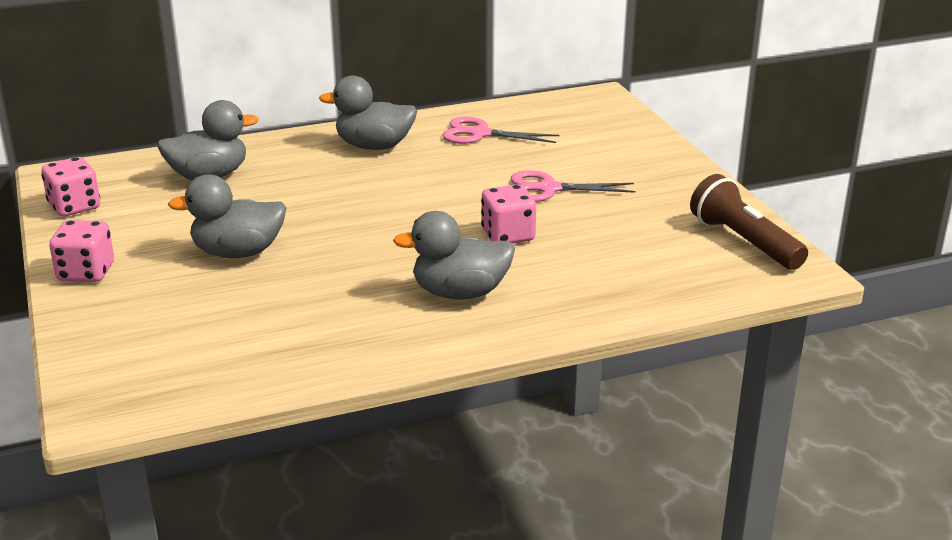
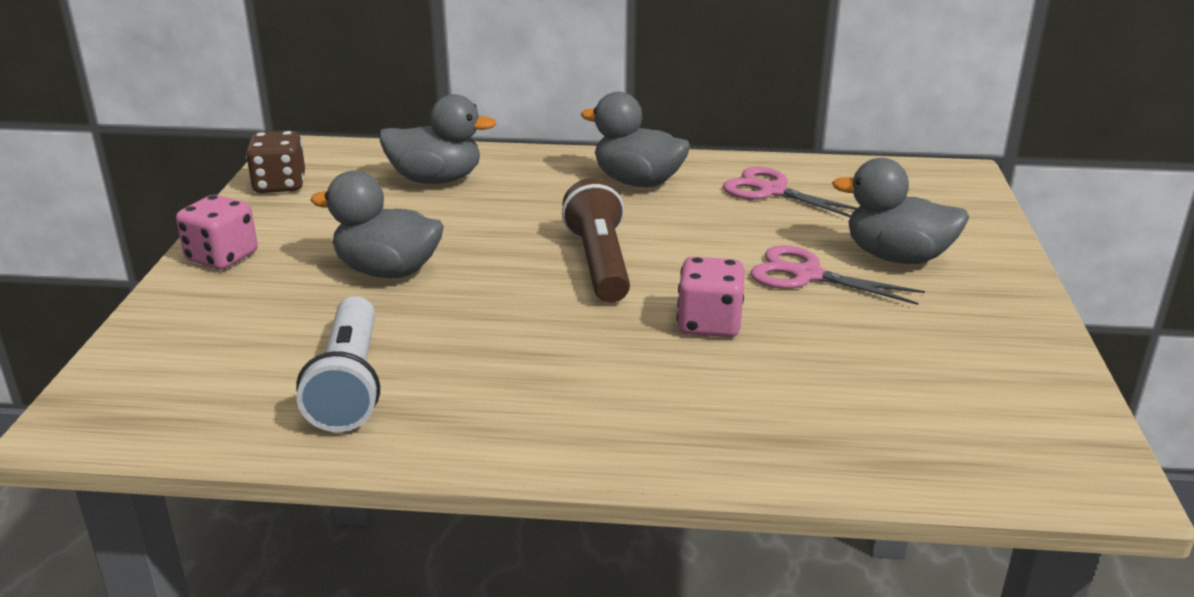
camera: 25 degrees right, 0 degrees up
pink dice [42,157,100,217] -> brown dice [246,131,305,193]
grey duck [393,211,515,299] -> grey duck moved to [832,158,969,264]
brown flashlight [690,174,808,270] -> brown flashlight moved to [562,178,630,303]
none -> white flashlight [296,296,380,432]

